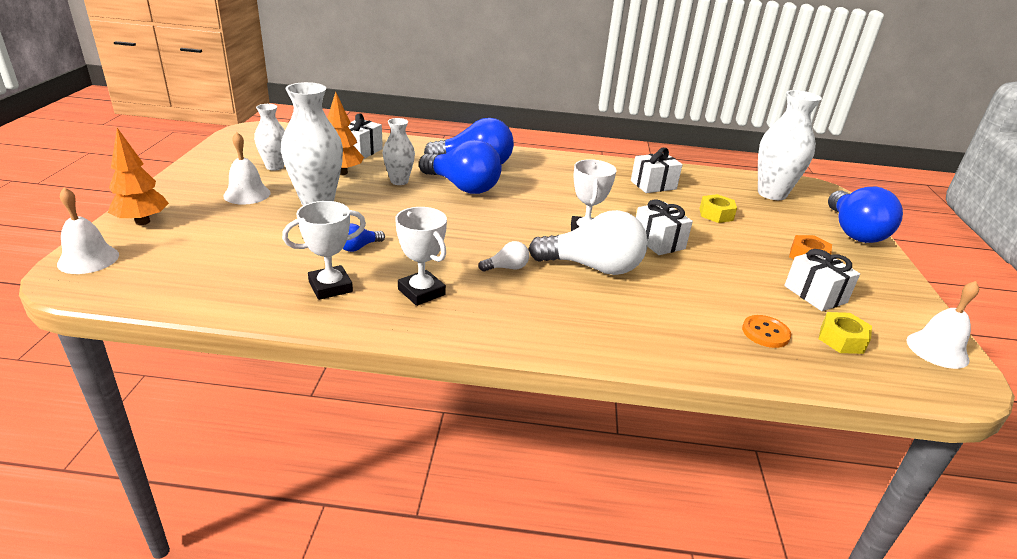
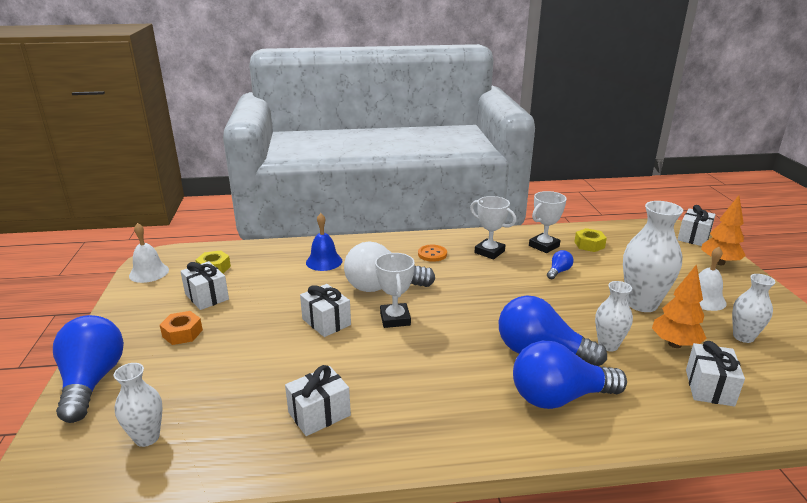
camera: 170 degrees right, 5 degrees down
white bell [57,187,119,274] -> white gift [677,205,716,246]
white light bulb [478,241,529,271] -> none
yellow nut [699,194,737,223] -> yellow nut moved to [574,228,607,252]
orange button [742,315,791,348] -> orange button moved to [418,245,447,262]
white vase [758,90,822,200] -> white vase [114,363,163,447], size x0.59
none -> blue bell [306,213,342,271]

